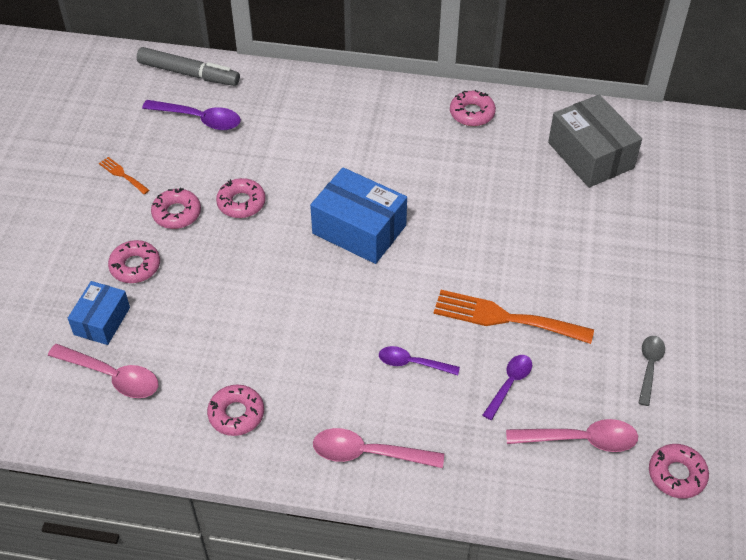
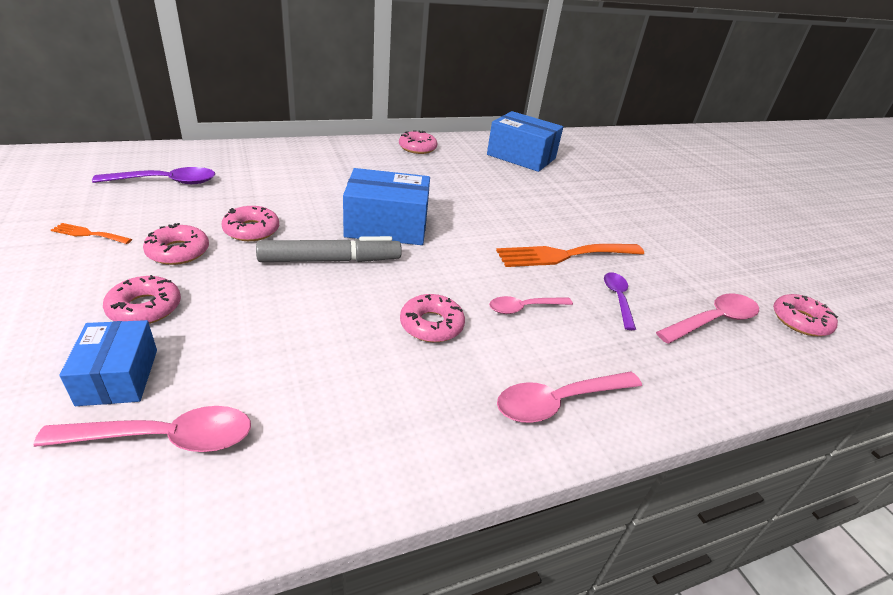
camera: 35 degrees left, 15 degrees down
grey marker [137,47,240,86] -> grey marker moved to [256,236,402,262]
pink donut [207,384,264,436] -> pink donut moved to [400,294,465,342]
purple spoon [379,346,460,375] -> pink spoon [489,296,573,314]
grey box [548,95,642,188] -> blue box [487,111,563,172]
grey spoon [639,336,665,406] -> none

